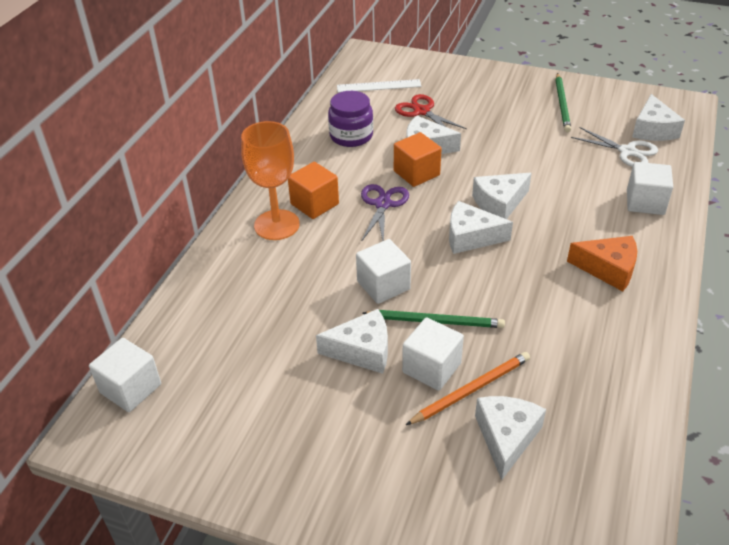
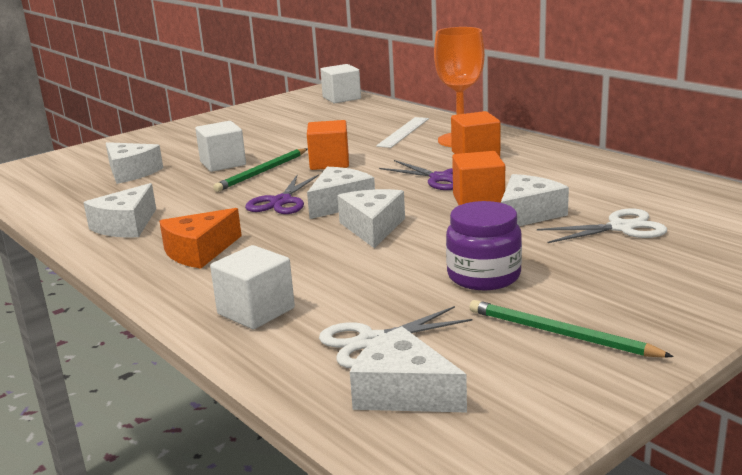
camera: 120 degrees right, 20 degrees down
white cheese [316,309,388,374] -> white cheese moved to [83,183,156,238]
purple jar [328,91,373,147] -> purple jar moved to [446,201,522,290]
white ruler [337,79,422,93] -> white ruler moved to [376,117,429,148]
white cube [356,239,411,304] -> orange cube [307,120,349,170]
red scissors [395,94,467,129] -> white scissors [537,209,667,243]
orange pencil [406,352,530,425] -> none
none -> purple scissors [245,174,319,214]

